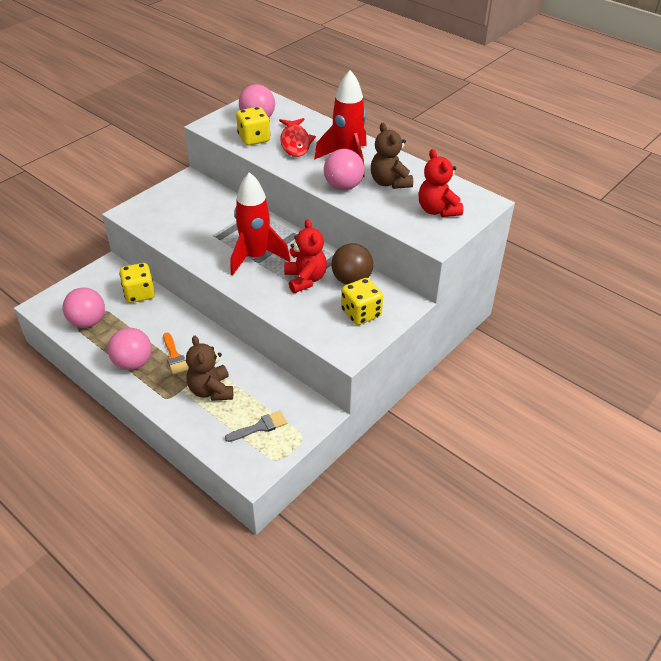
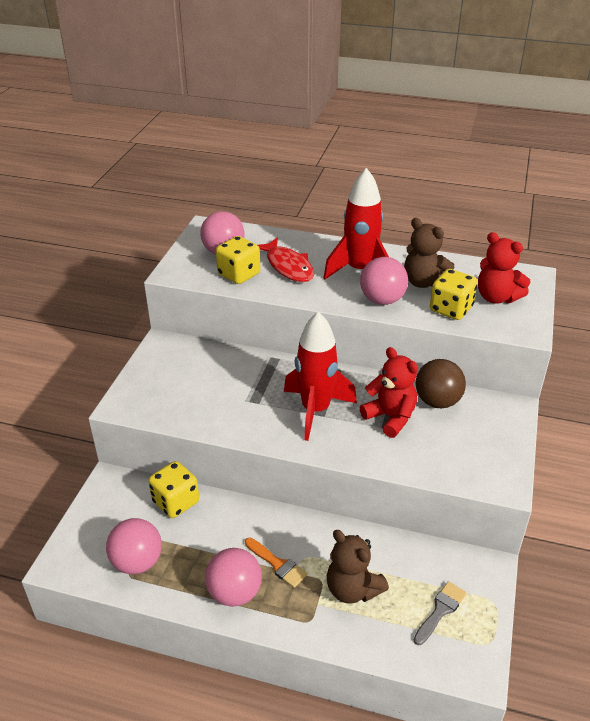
camera: 25 degrees left, 5 degrees down
yellow dice [341,278,383,325] -> yellow dice moved to [430,269,478,320]

